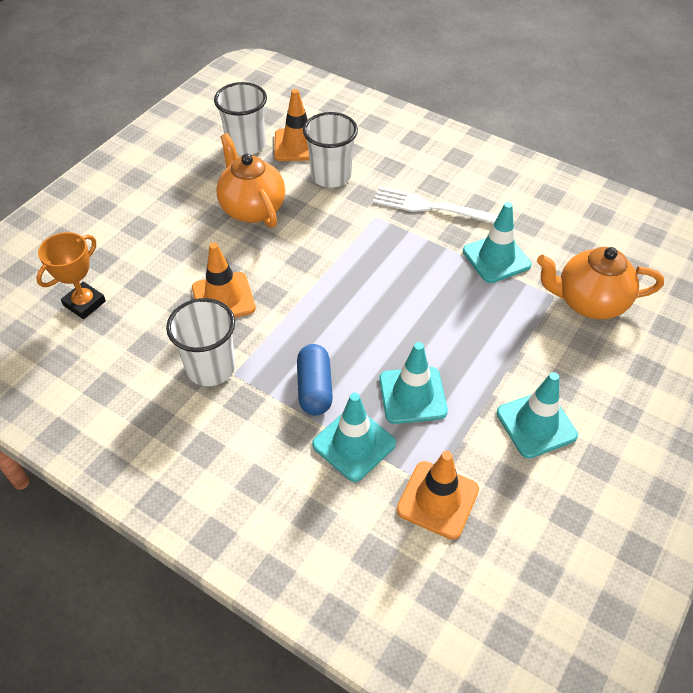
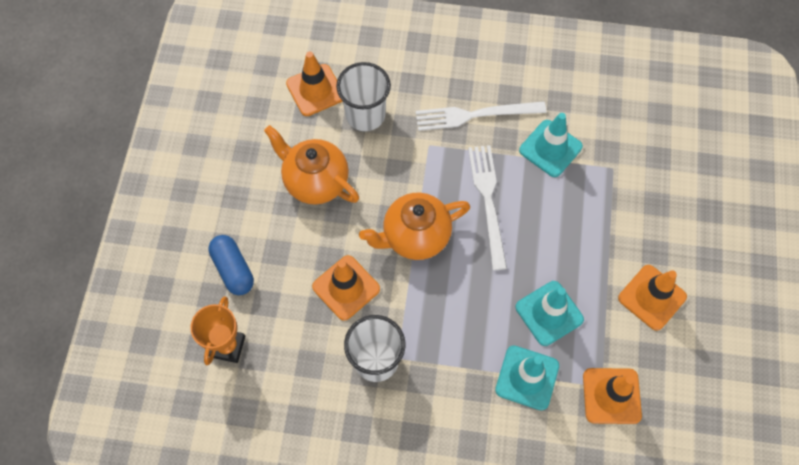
camera: 25 degrees left, 15 degrees up
white cup [214,82,267,155] -> none
blue capsule [297,344,333,415] -> blue capsule moved to [208,235,254,295]
turquoise traffic cone [497,372,578,458] -> orange traffic cone [618,265,687,331]
orange teapot [537,247,664,319] -> orange teapot moved to [359,193,470,260]
none -> white fork [468,145,507,270]

